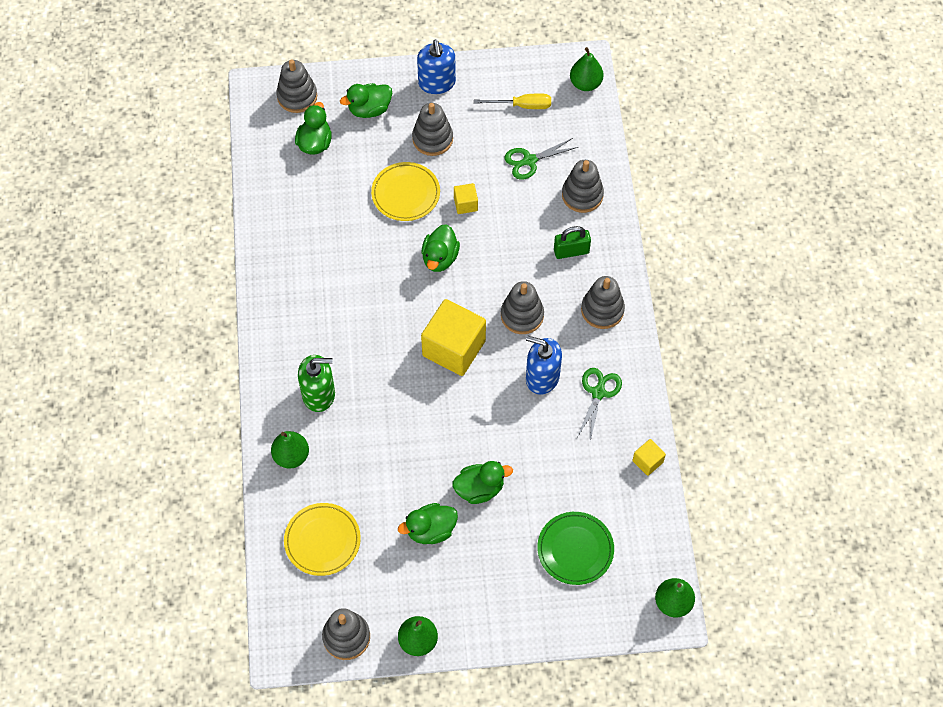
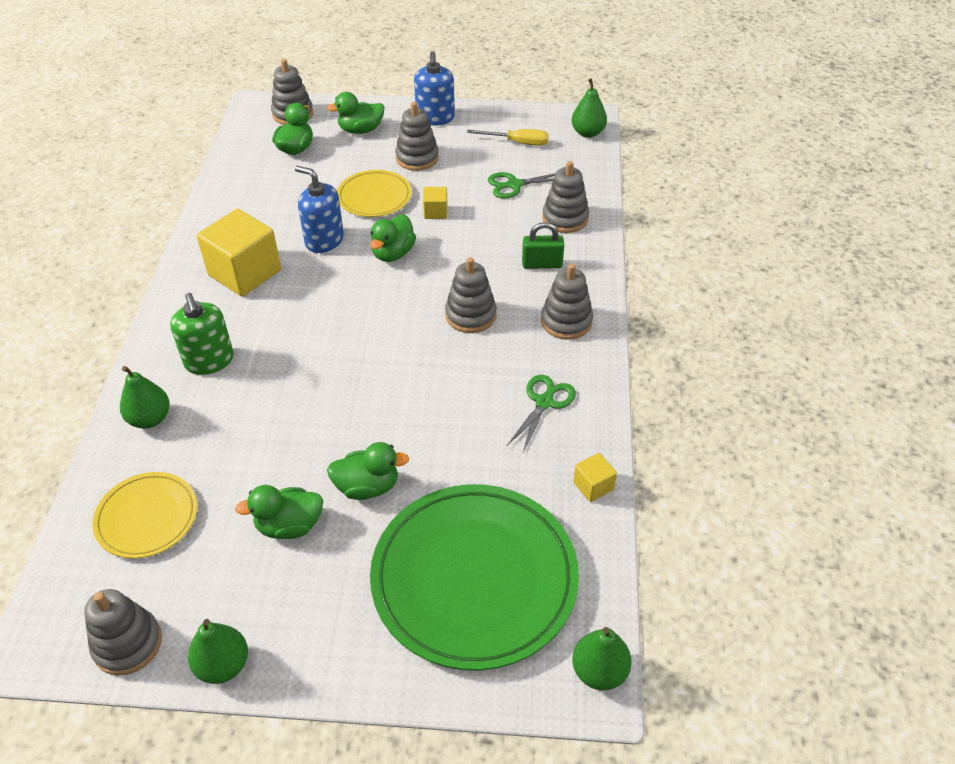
camera: 10 degrees right, 15 degrees down
green soap dispenser [298,355,335,412] -> green soap dispenser turned 60 degrees clockwise [170,293,234,375]
yellow cube [421,299,486,376] -> yellow cube moved to [197,209,281,297]
blue soap dispenser [526,336,562,395] -> blue soap dispenser moved to [295,166,344,253]
green plate [537,512,614,585] -> green plate [370,484,579,671], size x1.93

